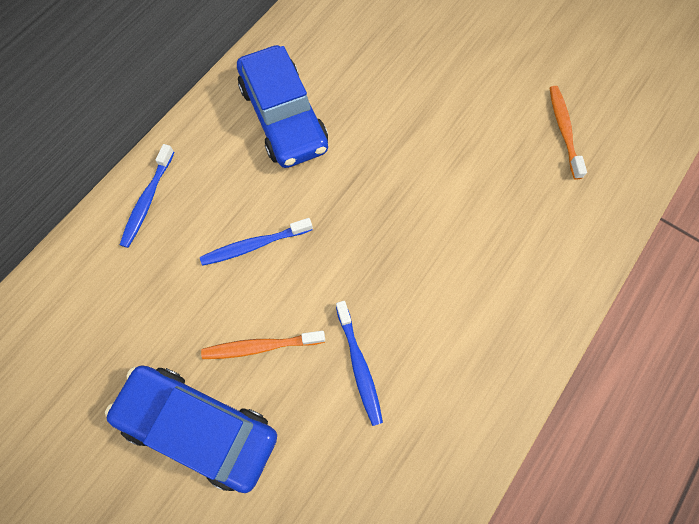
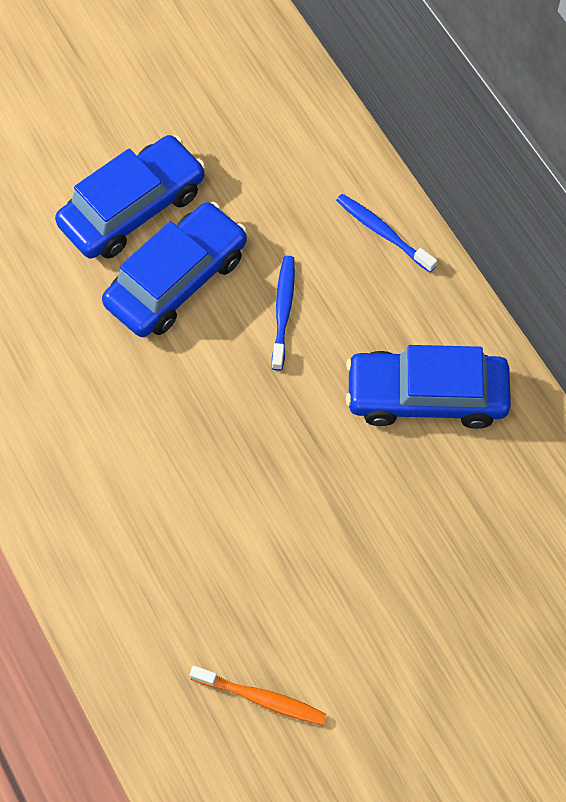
camera: 115 degrees right, 5 degrees down
orange toothbrush [201,331,325,359] -> blue car [102,202,247,337]
blue toothbrush [336,301,383,426] -> none

